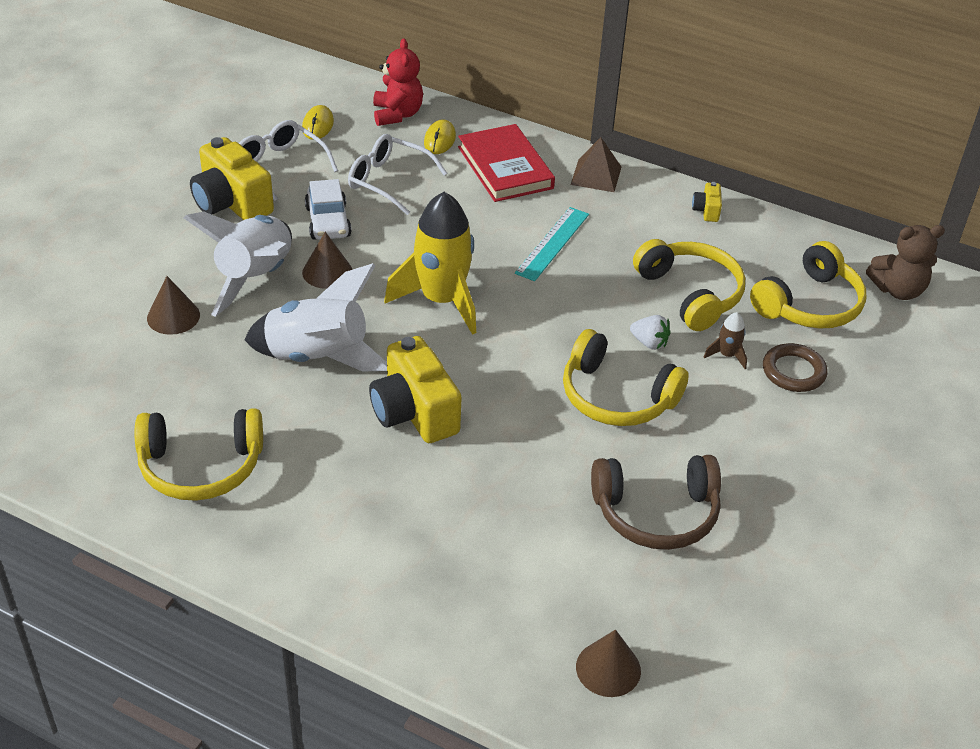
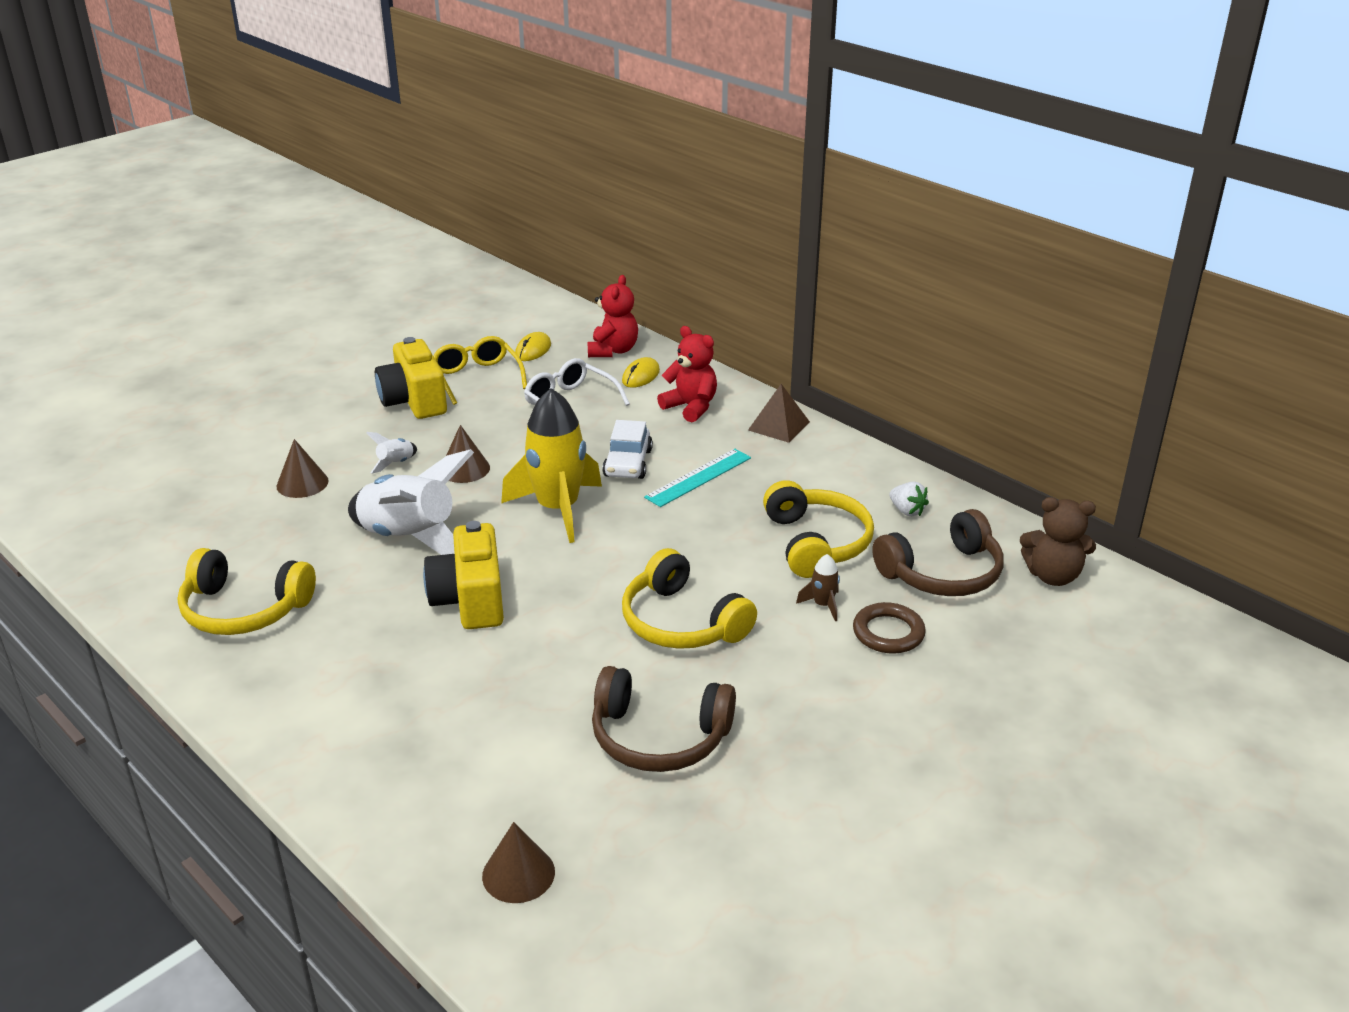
camera: 20 degrees right, 10 degrees down
white rocket [184,212,292,317] -> white rocket [366,432,417,474], size x0.42
white glasses [239,120,338,201] -> yellow glasses [433,336,527,405]
white car [305,179,352,240] -> white car moved to [602,420,653,479]
red book [458,124,555,202] -> red teddy bear [657,326,717,422]
white strawberry [630,315,671,350] -> white strawberry moved to [889,482,929,516]
yellow camera [692,182,722,222] -> none
yellow headphones [750,241,866,329] -> brown headphones [872,509,1004,596]

